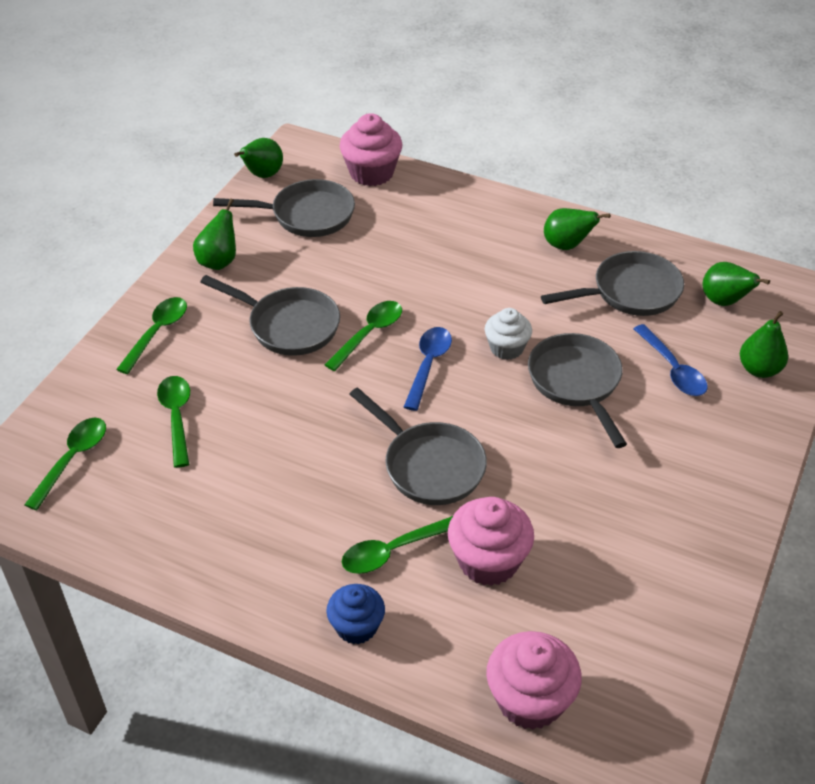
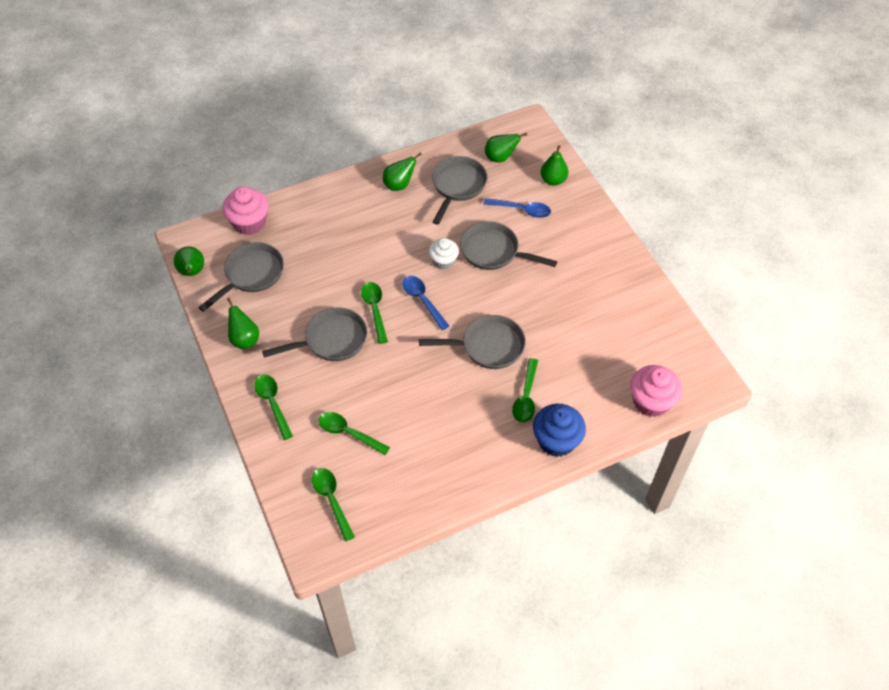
camera: 50 degrees left, 10 degrees up
blue cupcake [326,584,385,644] -> blue cupcake [533,404,586,457], size x1.53
pink cupcake [448,497,534,586] -> none

